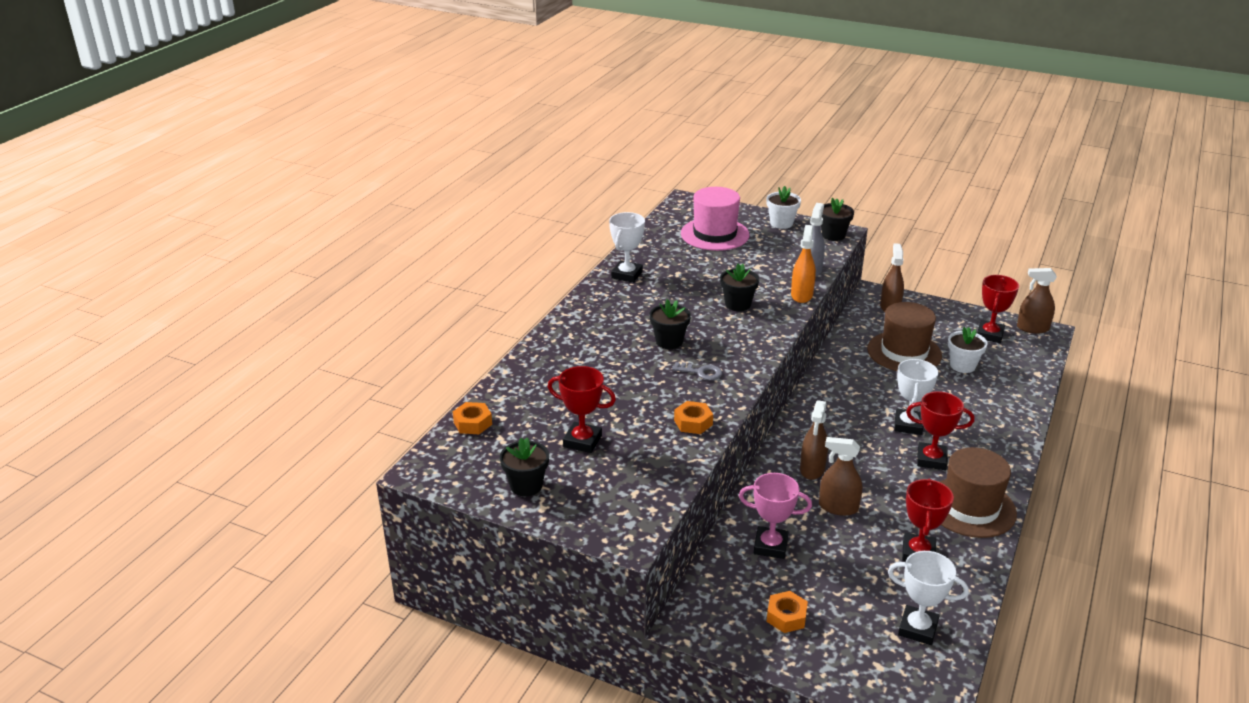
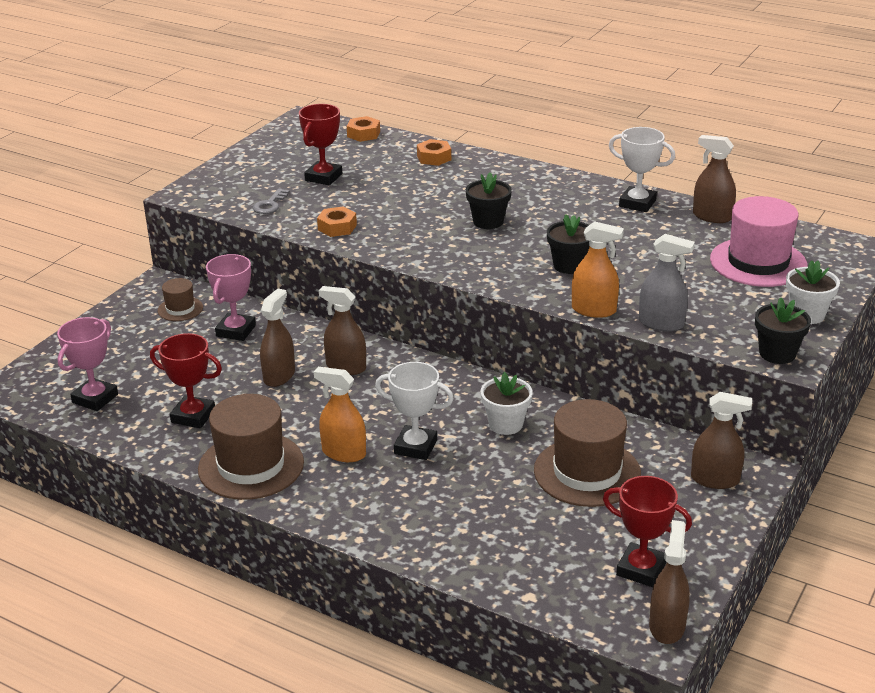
camera: 95 degrees right, 0 degrees up
black flower pot [500,438,549,496] -> none
grey key [672,362,722,380] -> grey key moved to [252,188,290,214]
orange nut [766,591,808,633] -> orange nut moved to [417,139,451,166]
white trophy [888,551,969,645] -> pink trophy [57,317,118,411]
red trophy [906,391,974,470] -> orange spray bottle [314,367,366,462]
white flower pot [948,327,988,373] -> white flower pot moved to [481,372,533,435]
none -> brown hat [158,278,203,321]
none -> brown spray bottle [693,135,736,223]

